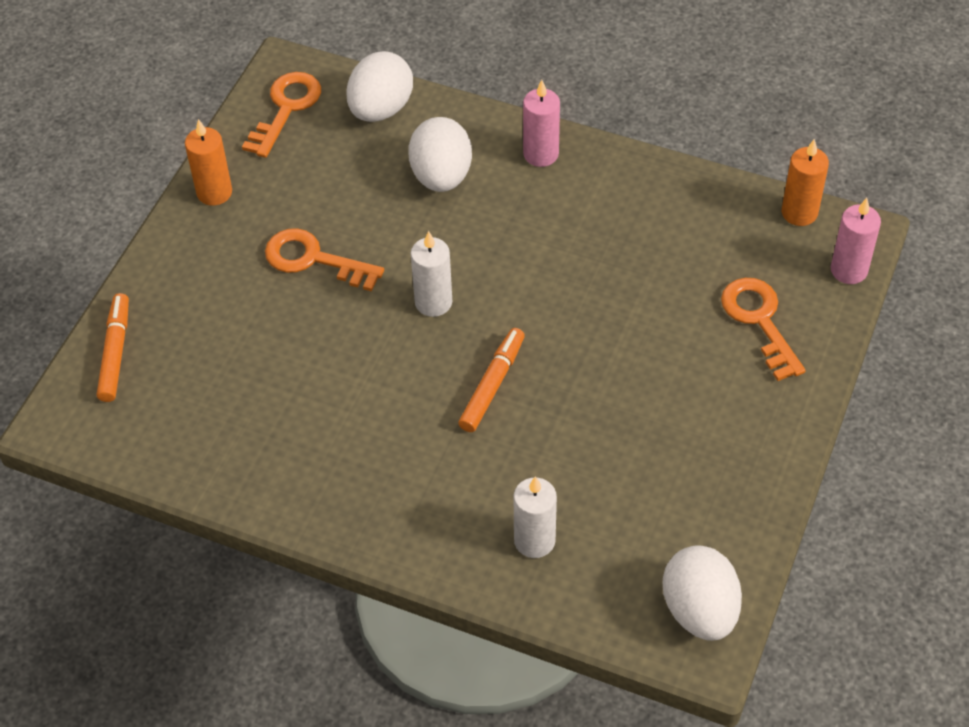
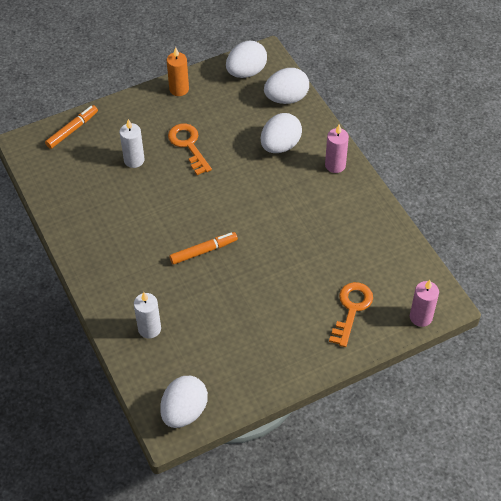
camera: 40 degrees right, 0 degrees up
orange key [242,72,321,158] -> white egg [226,40,267,78]
white candle [411,231,452,317] -> white candle moved to [119,119,145,168]
orange candle [782,139,829,226] -> none

